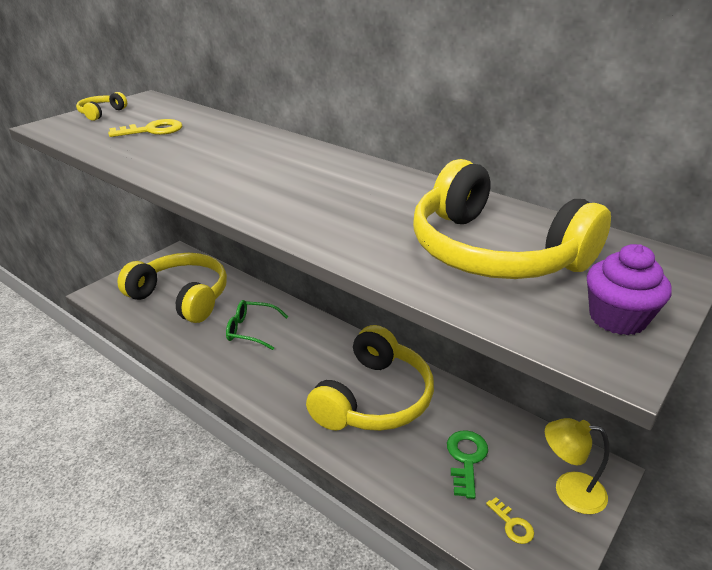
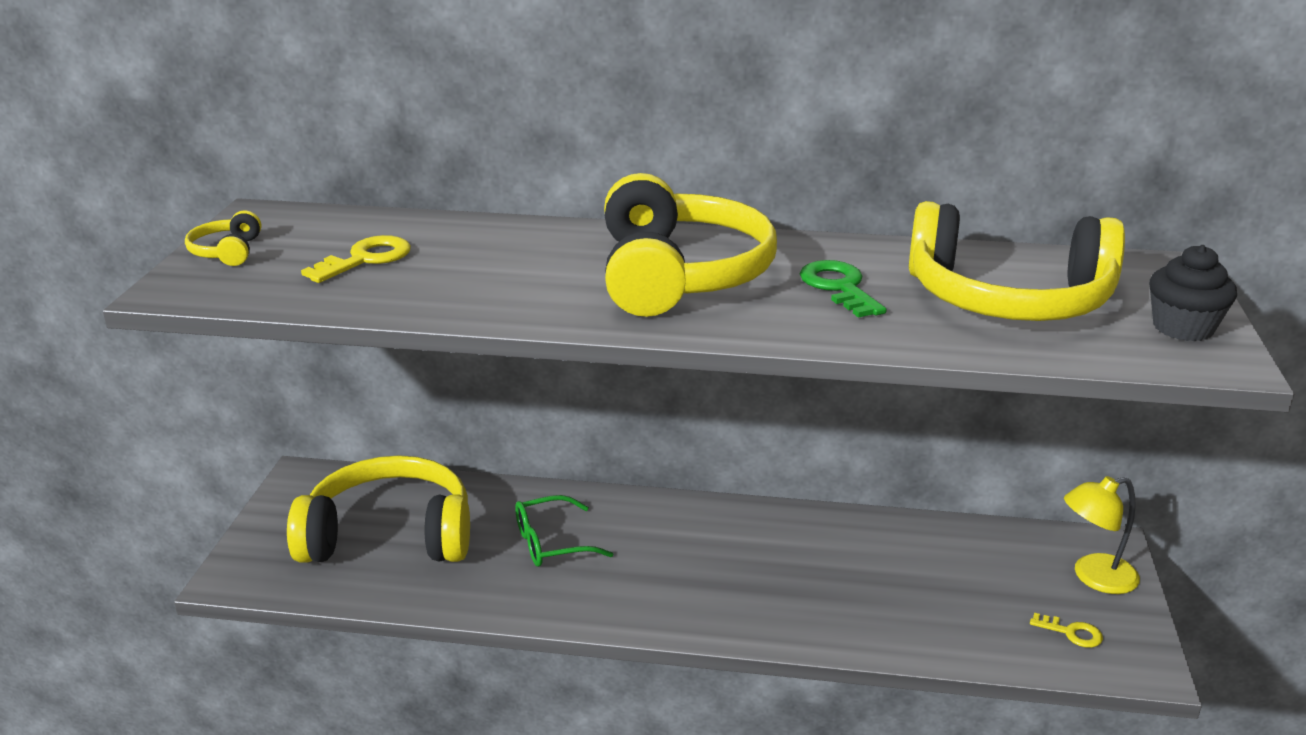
camera: 30 degrees left, 5 degrees down
yellow headphones [306,325,434,431] -> yellow headphones moved to [604,173,777,317]
green key [447,430,488,499] -> green key moved to [800,260,887,318]
purple cupcake [587,244,672,335] -> black cupcake [1149,245,1237,342]

